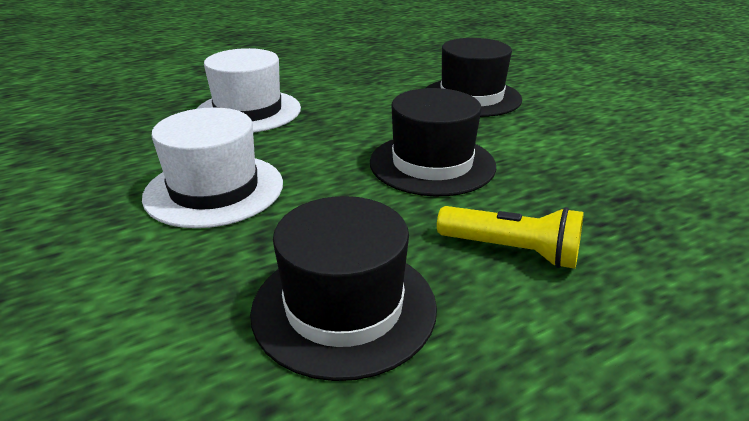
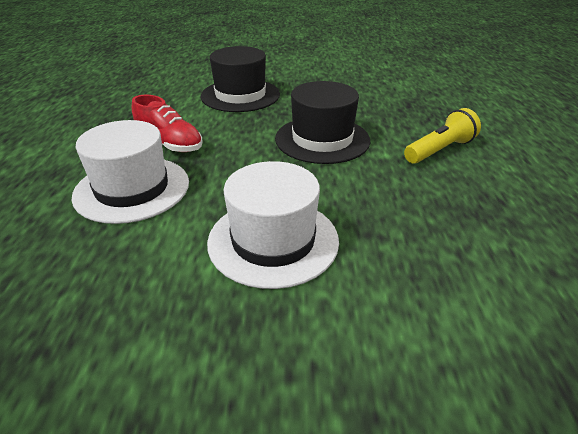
camera: 60 degrees left, 5 degrees up
black hat [250,196,437,381] -> none
none -> red shoe [132,95,203,152]

